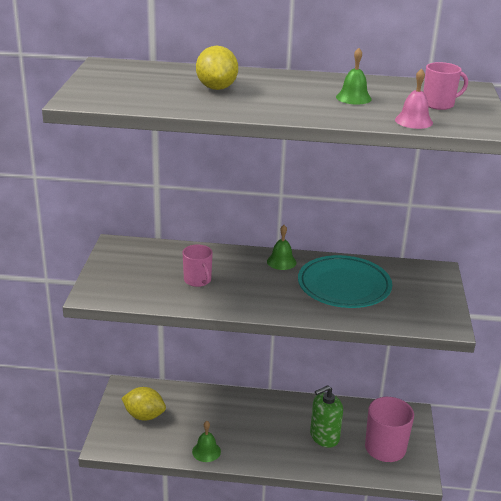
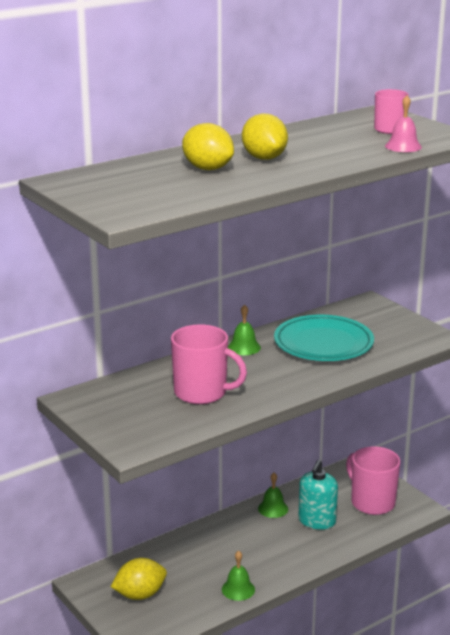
camera: 40 degrees left, 5 degrees down
pink mug [182,245,213,287] -> pink mug [171,325,247,404], size x1.65
green soap dispenser [310,385,343,448] -> turquoise soap dispenser [298,460,338,530]
green bell [336,48,372,105] -> green bell moved to [258,473,288,518]
none -> yellow lemon [242,113,288,160]

